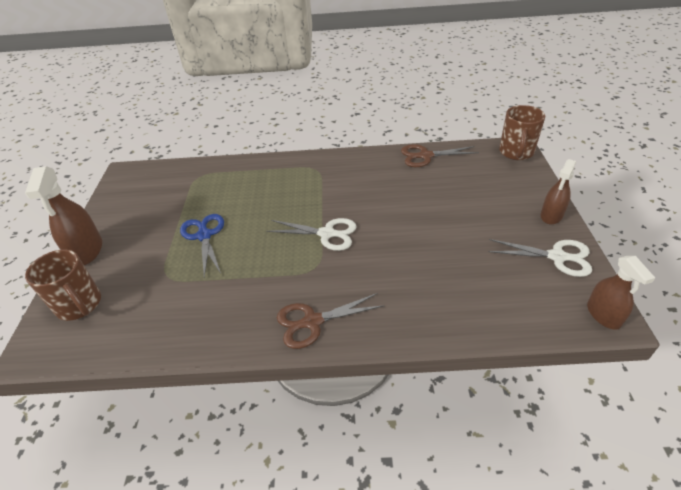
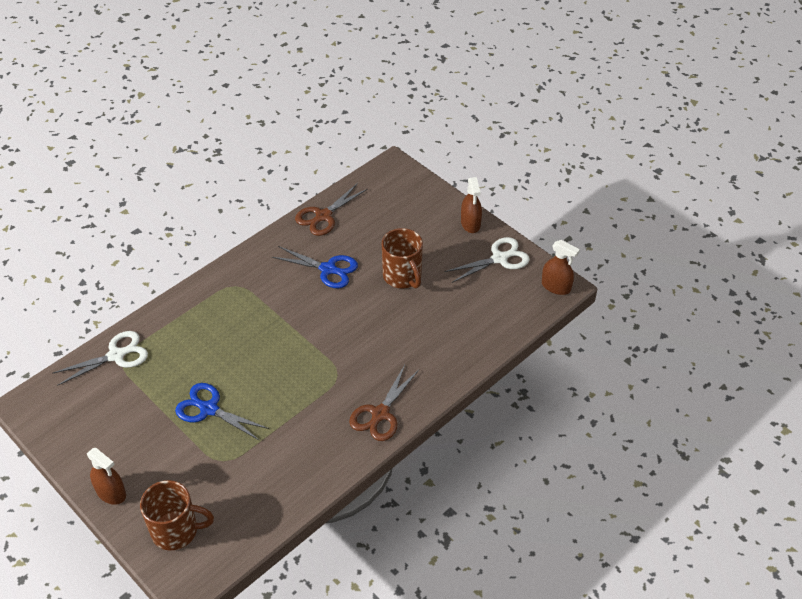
camera: 45 degrees left, 5 degrees up
brown spray bottle [25,166,102,265] -> brown spray bottle [87,448,126,505], size x0.66
white scissors [267,218,357,251] -> white scissors moved to [52,331,148,386]
brown mug [499,105,545,160] -> brown mug moved to [382,228,423,288]
none -> blue scissors [272,246,358,288]

